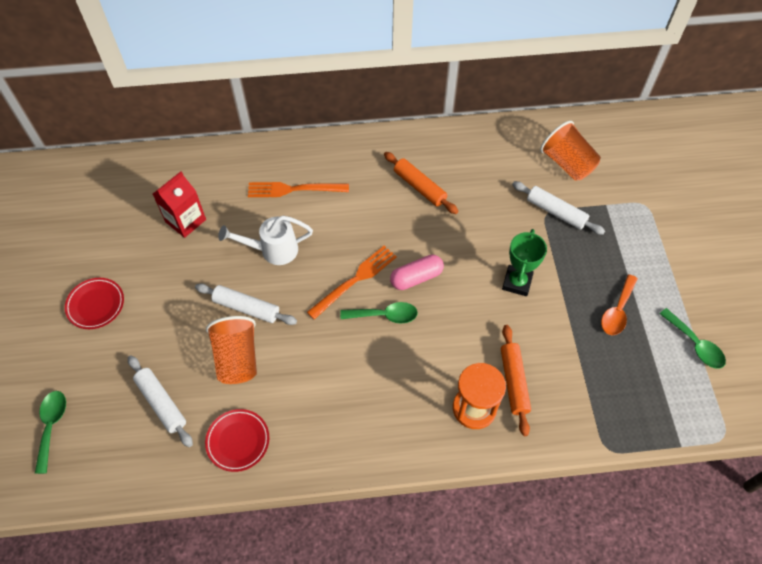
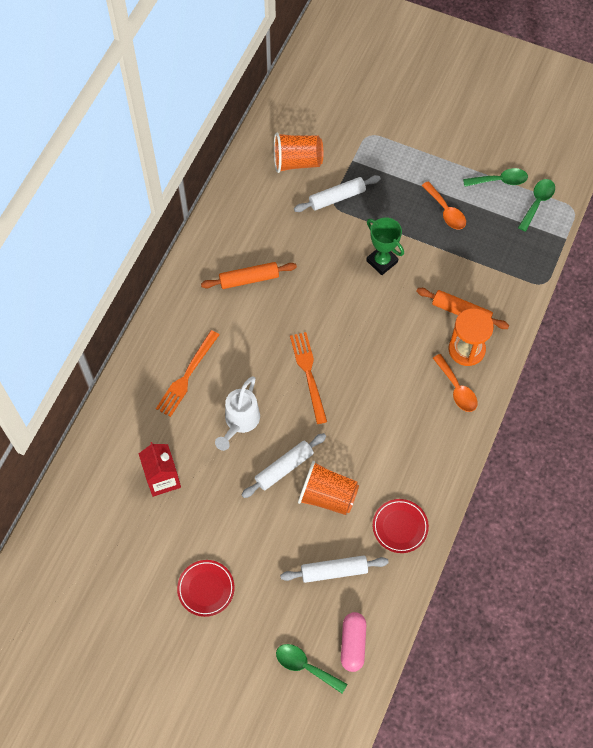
camera: 60 degrees left, 5 degrees up
green spoon [340,302,418,324] -> green spoon moved to [518,179,555,232]
pink capsule [390,255,444,290] -> pink capsule moved to [341,612,366,672]
none -> orange spoon [433,354,478,412]

